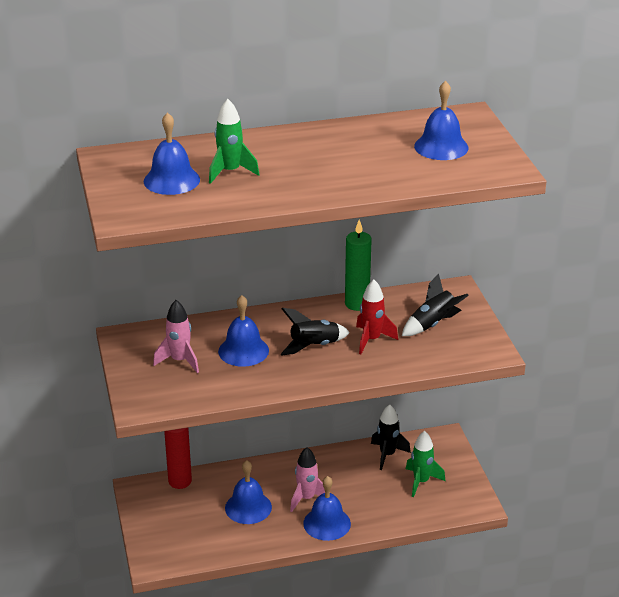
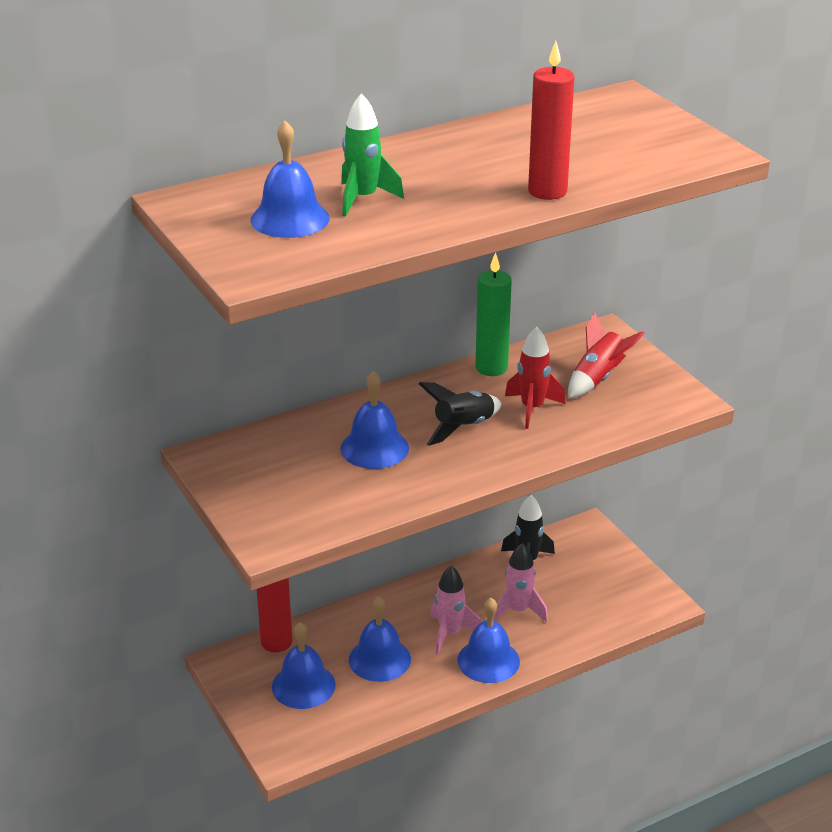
camera: 15 degrees left, 0 degrees up
pink rocket [153,300,199,373] -> pink rocket moved to [493,543,548,622]
black rocket [402,273,469,336] -> red rocket [568,312,645,398]
green rocket [406,431,445,497] -> none
blue bell [414,81,468,160] -> blue bell moved to [272,622,336,709]
none -> red candle [528,41,575,200]

